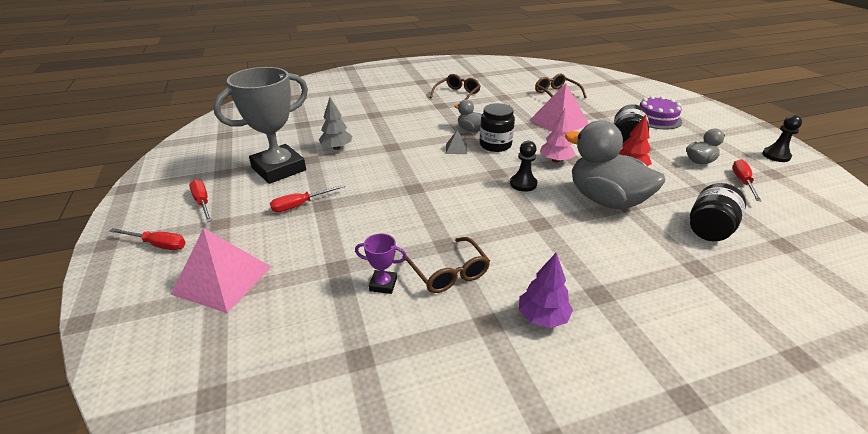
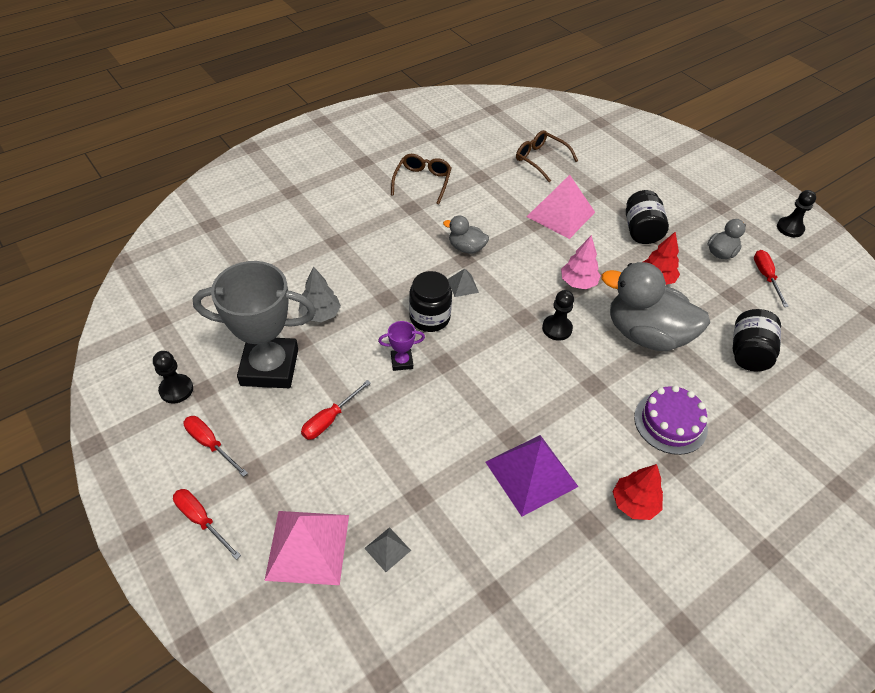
camera: 20 degrees left, 15 degrees up
red screwdriver [109,228,186,250] -> red screwdriver turned 135 degrees counterclockwise [173,489,241,560]
grey trophy [213,67,308,184] -> grey trophy turned 60 degrees clockwise [193,261,316,388]
purple trophy [355,233,407,294] -> purple trophy moved to [378,321,425,371]
brown glasses [402,237,490,293] -> purple pyramid [486,435,578,517]
black jar [480,103,515,152] -> black jar moved to [409,271,452,332]
purple tree [519,253,573,328] -> red tree [613,464,663,520]
purple cake [640,96,682,130] -> purple cake moved to [634,385,708,455]
none -> black pawn [153,351,193,404]
none -> grey pyramid [364,527,411,572]

